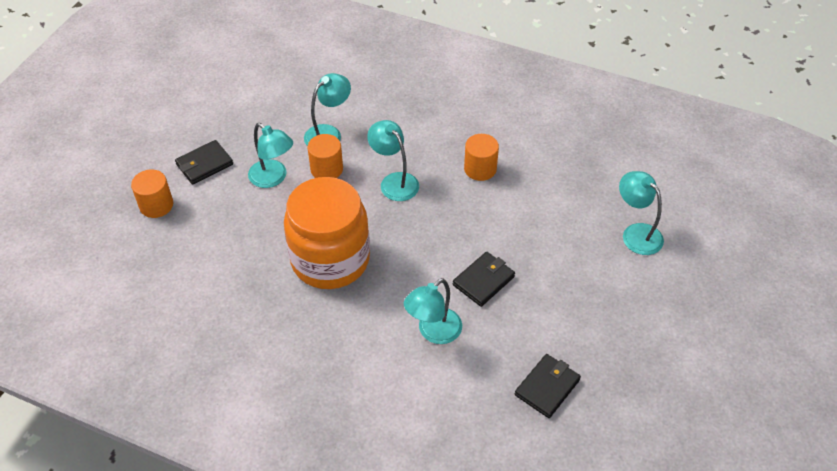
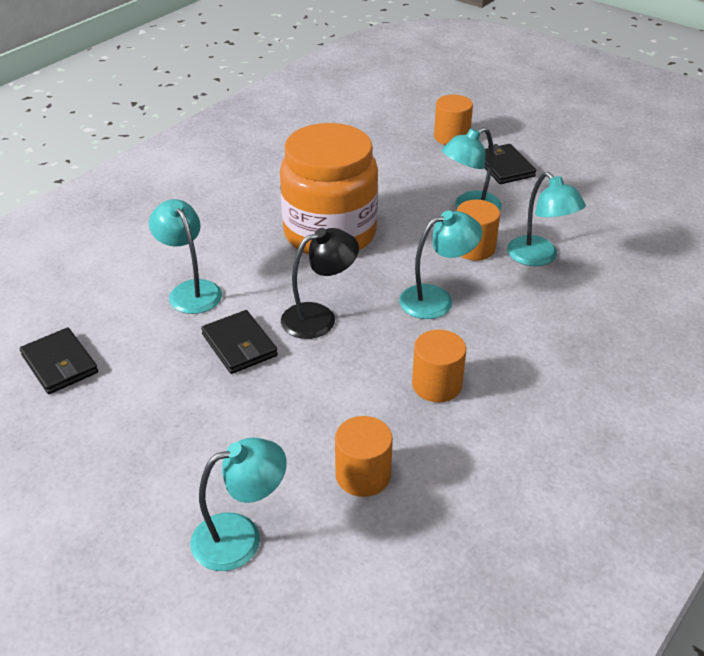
camera: 105 degrees right, 10 degrees down
none -> black lamp [281,228,359,339]
none -> orange cylinder [335,416,393,497]

